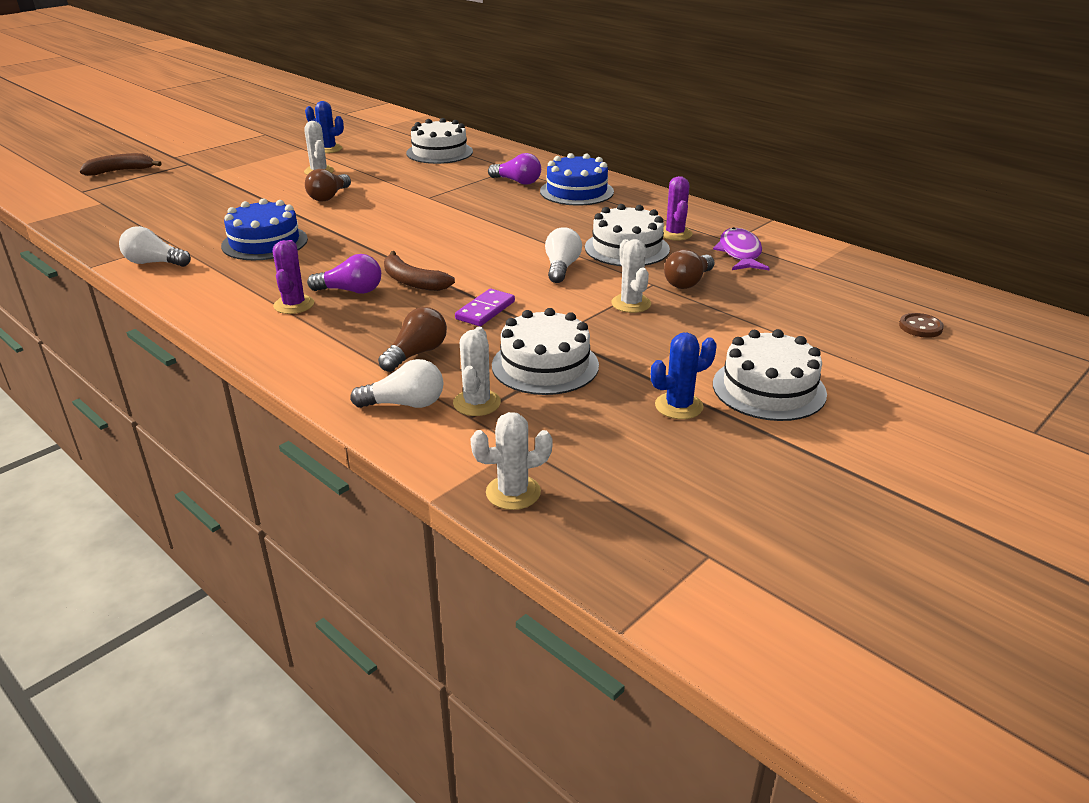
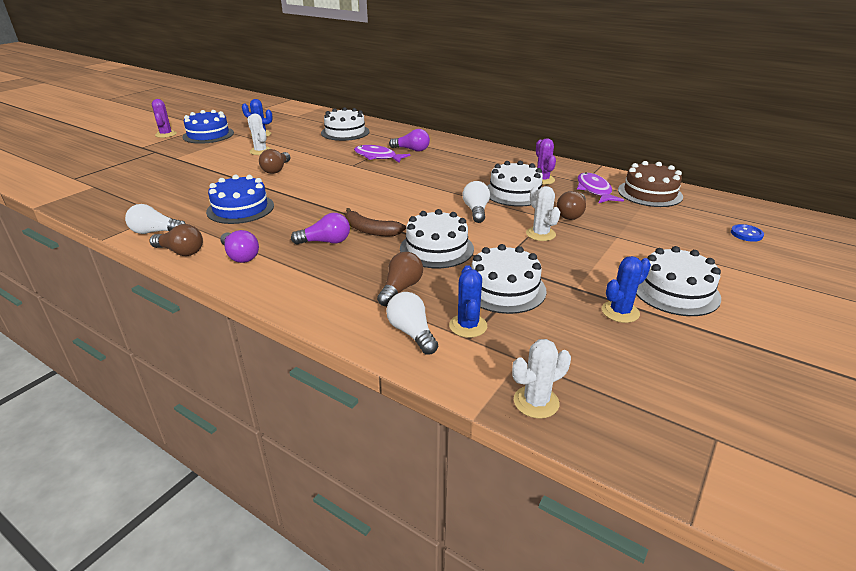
camera: 10 degrees left, 0 degrees up
brown banana [80,153,162,176] -> none
purple cactus [273,240,314,314] -> purple cactus moved to [152,99,177,138]
white light bulb [350,359,443,408] -> white light bulb turned 105 degrees counterclockwise [386,292,438,355]
white cactus [453,327,501,416] -> blue cactus [449,265,487,338]
purple domino [455,289,515,326] -> white cake [400,209,474,268]
blue cake [540,153,614,206] -> blue cake moved to [182,110,234,144]
brown button [899,313,944,338] -> blue button [731,224,764,242]
none -> brown light bulb [150,224,203,256]
none -> purple light bulb [220,230,259,263]
none -> purple fish [354,145,411,163]
none -> brown cake [618,161,683,207]

